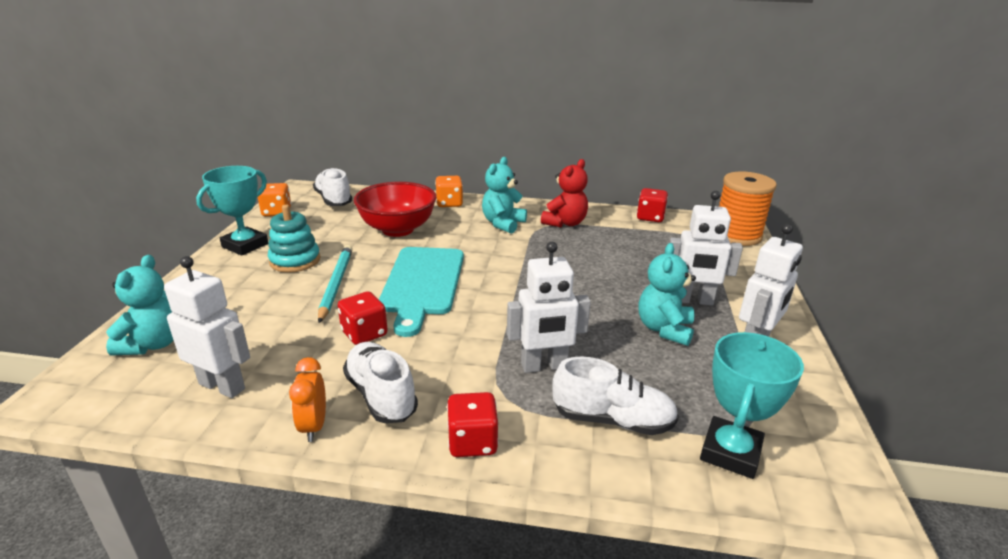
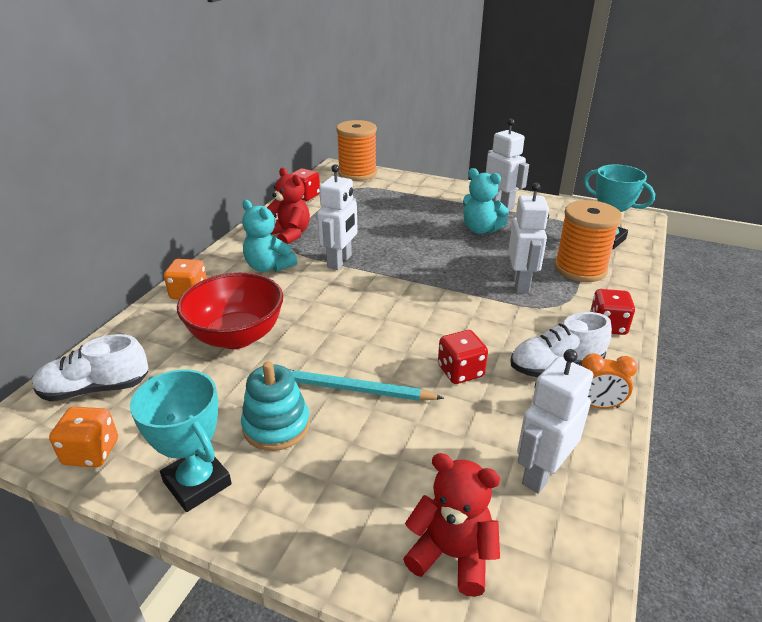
camera: 75 degrees left, 5 degrees up
turquoise teddy bear [106,255,174,356] -> red teddy bear [403,453,500,597]
turquoise cutting board [379,247,464,337] -> none
white shoe [552,357,679,435] -> orange spool [554,200,622,282]
white robot [670,191,743,306] -> white robot moved to [317,164,358,270]

